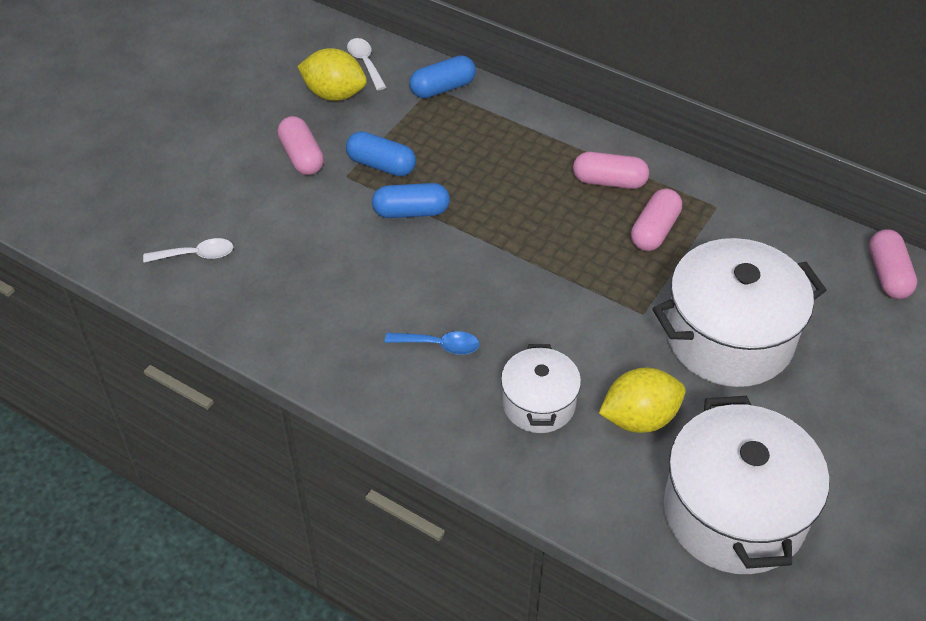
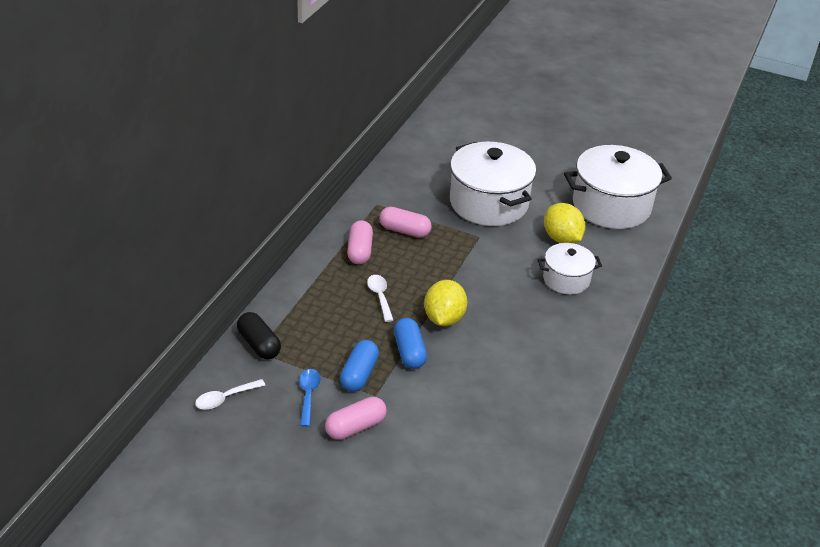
camera: 100 degrees left, 10 degrees down
white spoon [143,238,233,263] -> white spoon moved to [367,275,393,322]
yellow lemon [297,48,367,101] -> yellow lemon moved to [424,280,467,326]
blue spoon [385,331,479,355] -> blue spoon moved to [299,369,321,427]
blue capsule [409,55,476,99] -> black capsule [237,312,281,359]
pink capsule [869,229,917,299] -> none

